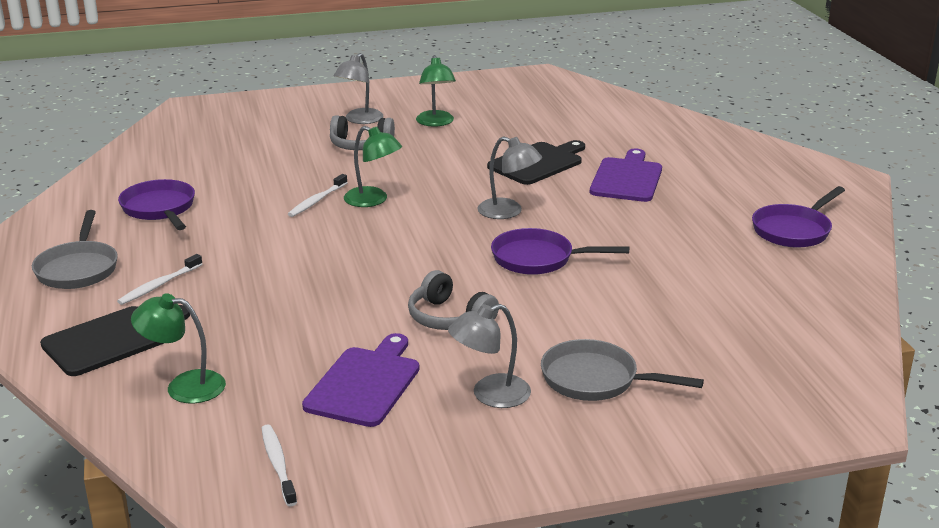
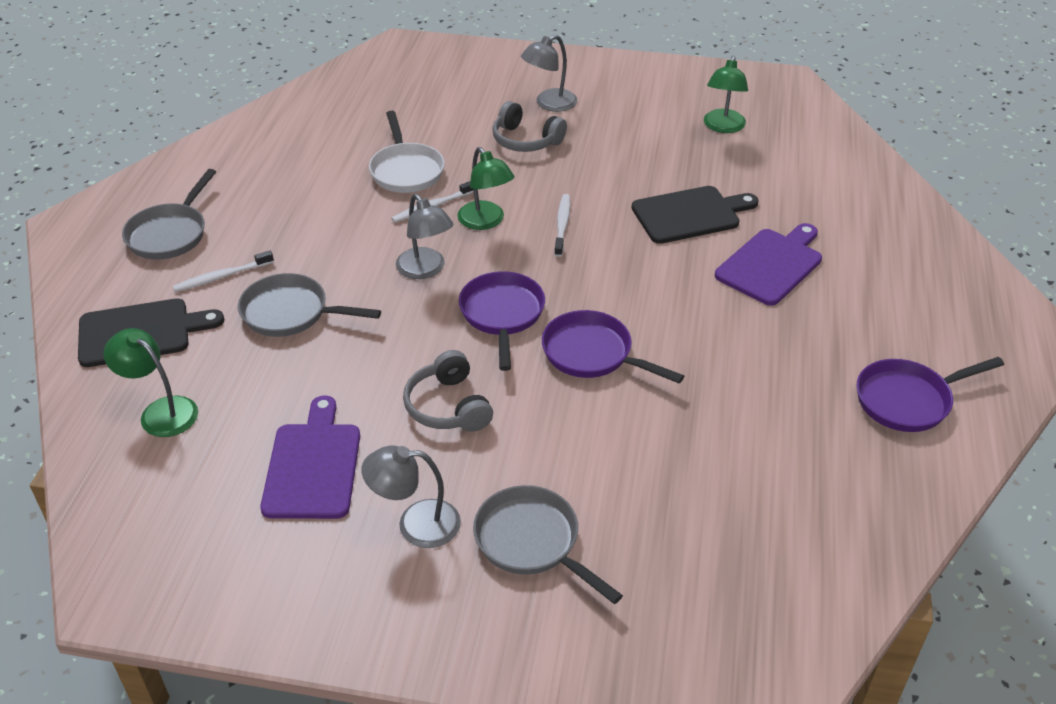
camera: 25 degrees right, 15 degrees up
purple pan [118,179,195,230] -> purple pan moved to [459,271,545,371]
white toothbrush [262,424,297,507] -> white toothbrush moved to [554,194,570,257]
purple cutting board [302,333,419,427] -> purple cutting board turned 45 degrees counterclockwise [260,395,360,519]
green lamp [416,55,456,127] -> green lamp moved to [704,55,748,133]
grey lamp [477,136,542,219] -> grey lamp moved to [396,194,453,279]
none -> grey pan [238,273,381,337]
none -> white pan [369,111,445,193]

